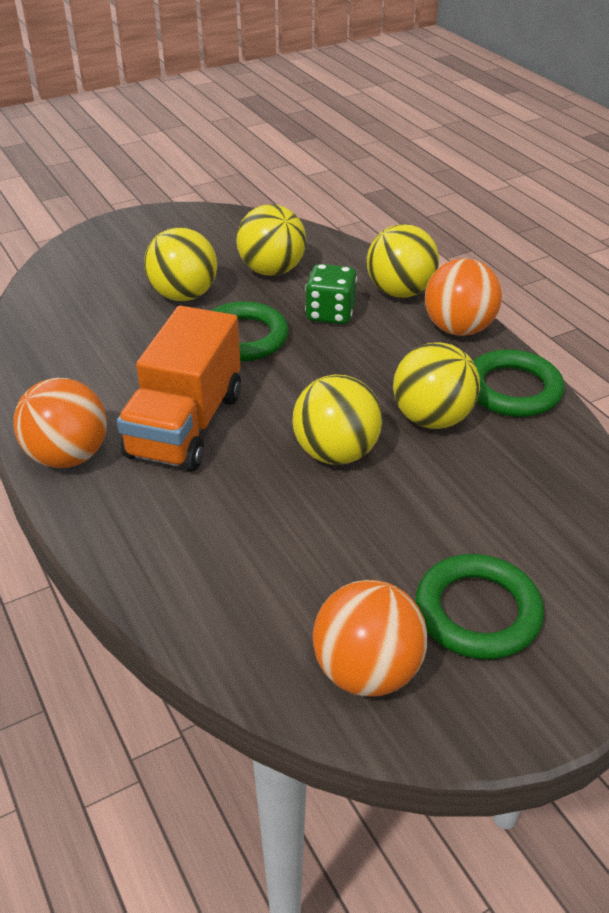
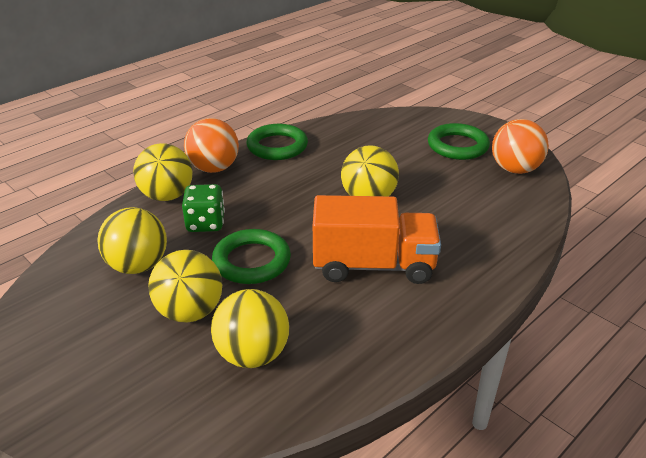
camera: 105 degrees left, 5 degrees down
orange ball [13,378,107,468] -> none
yellow ball [393,342,480,429] -> yellow ball moved to [211,289,290,368]

